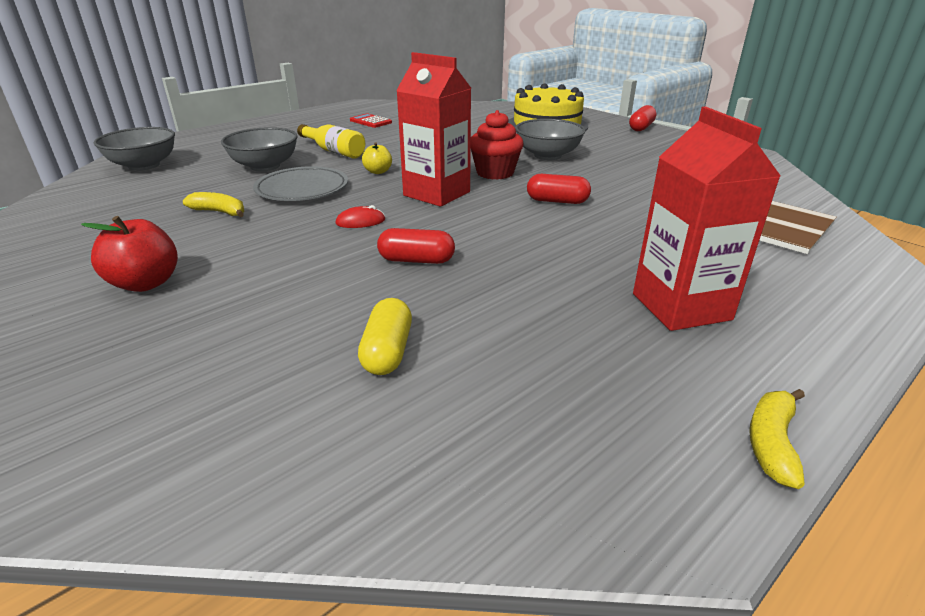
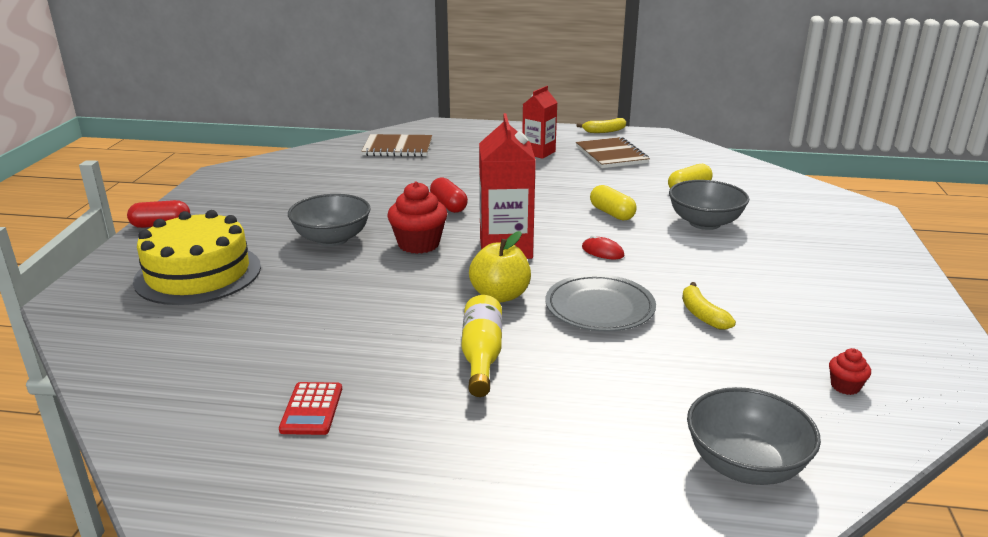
camera: 130 degrees left, 5 degrees down
red apple [81,216,178,292] -> none
grey bowl [221,127,298,171] -> grey bowl moved to [669,180,749,230]
yellow apple [362,142,392,174] -> yellow apple [469,231,531,303], size x1.66
red capsule [377,228,455,264] -> yellow capsule [590,185,637,221]
red carton [633,106,781,331] -> red carton [522,86,558,159], size x0.64
none -> brown notebook [576,137,650,168]
none -> red cupcake [829,348,871,395]

